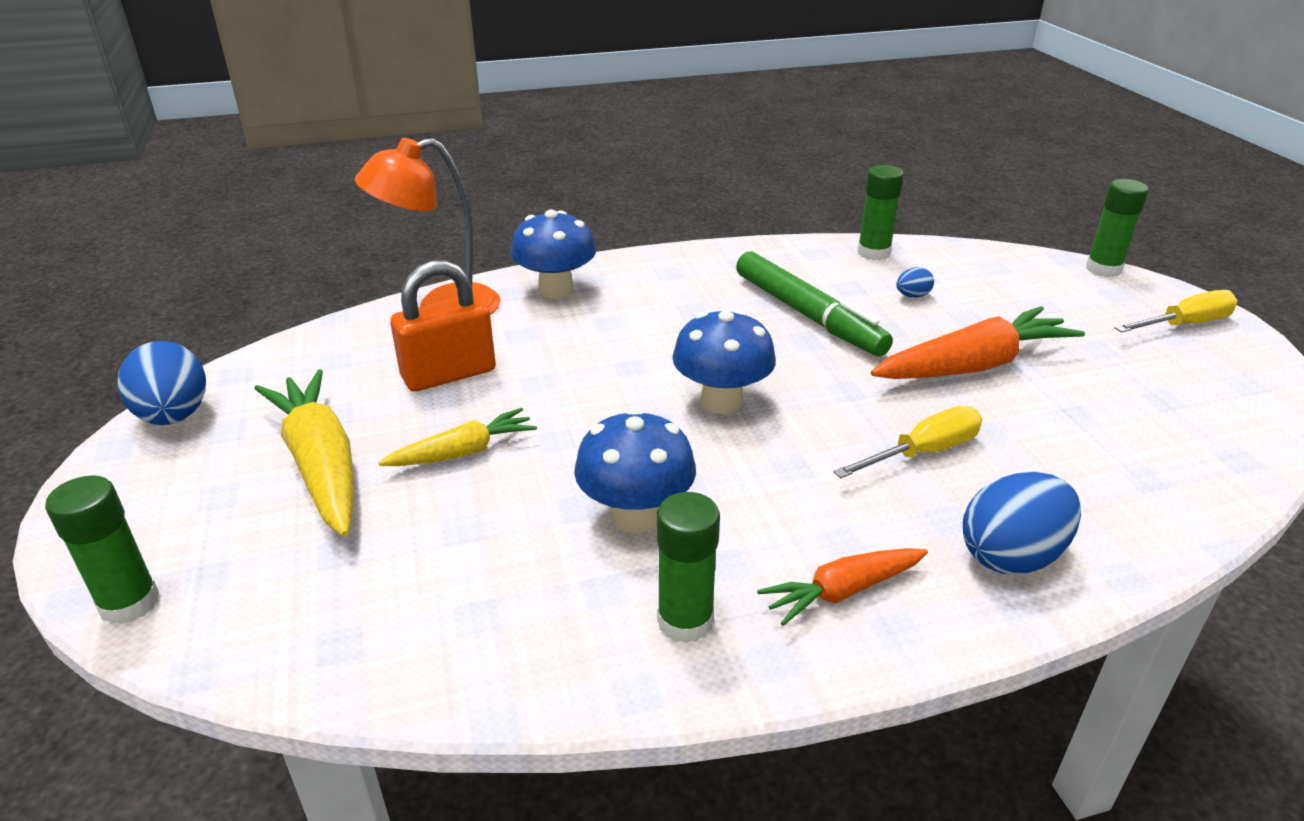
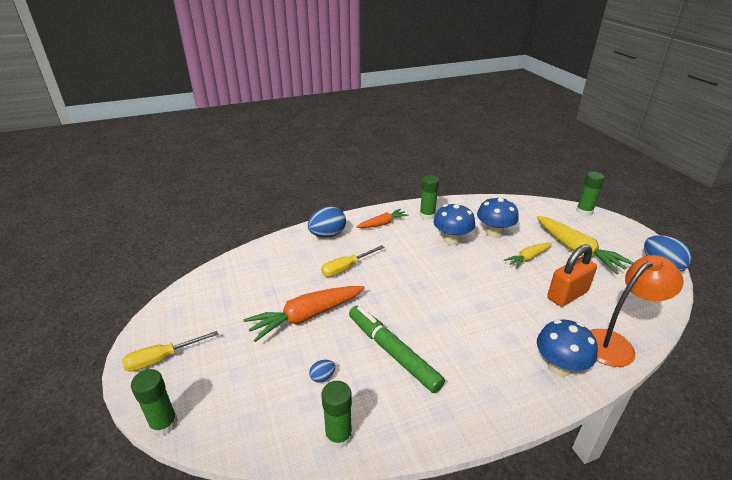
camera: 175 degrees right, 0 degrees up
blue mushroom [672,309,776,414] -> blue mushroom moved to [477,196,519,238]

